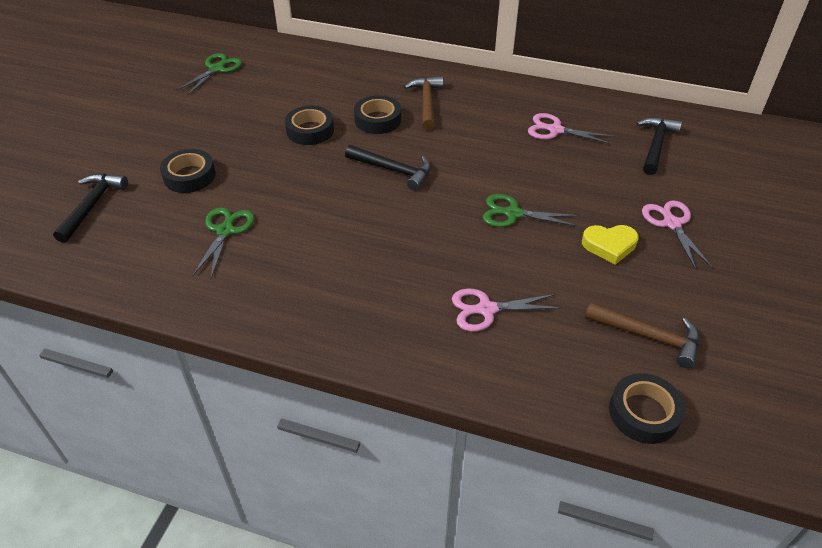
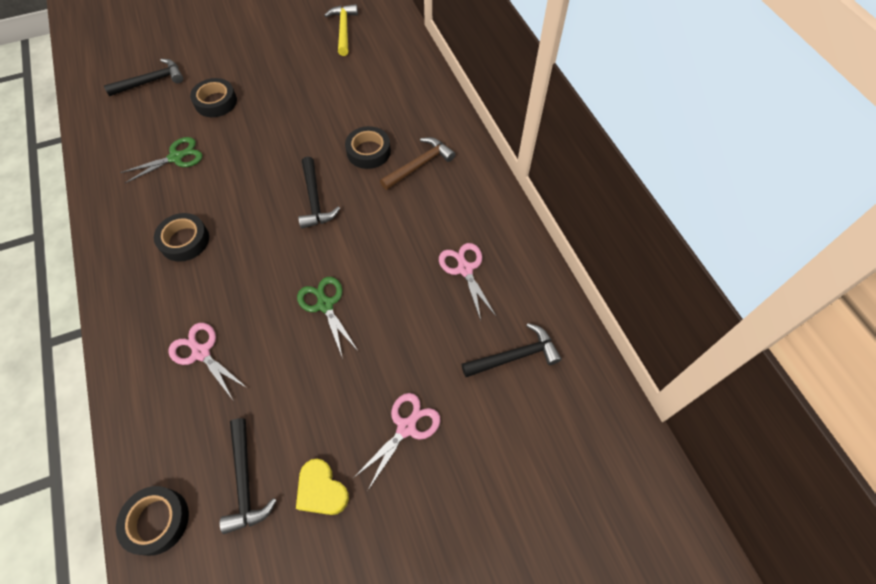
camera: 50 degrees right, 15 degrees up
green scissors [176,53,242,96] -> yellow hammer [324,4,358,56]
black tape [285,105,334,145] -> black tape moved to [154,213,209,262]
yellow heart [582,225,639,265] -> yellow heart moved to [296,459,349,515]
brown hammer [585,302,699,368] -> black hammer [220,418,277,534]

